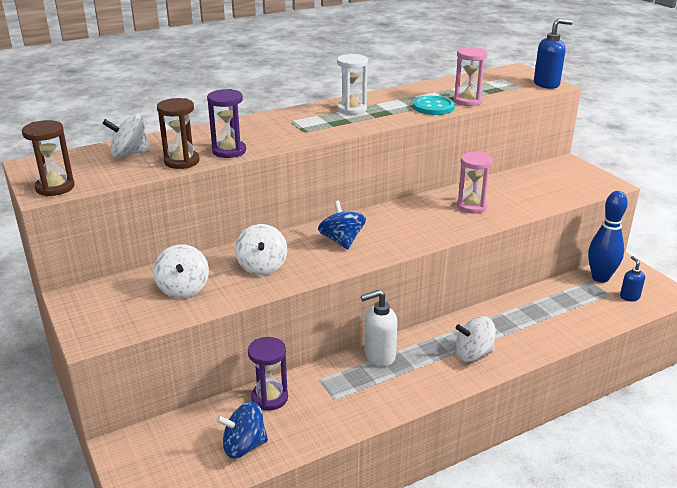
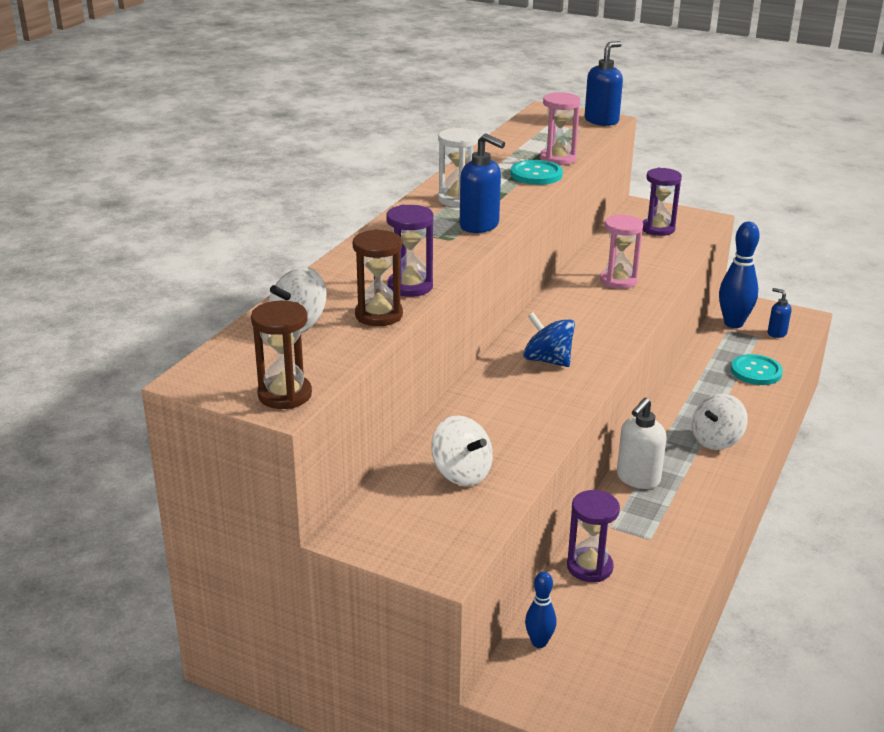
camera: 35 degrees left, 0 degrees up
blue spinning top [216,402,268,458] -> none
white spinning top [235,224,287,275] -> none
none -> blue soap dispenser [460,133,505,233]
none -> blue bowling pin [525,571,556,648]
none -> purple hourglass [642,168,682,236]
none -> turquoise button [731,354,783,385]

